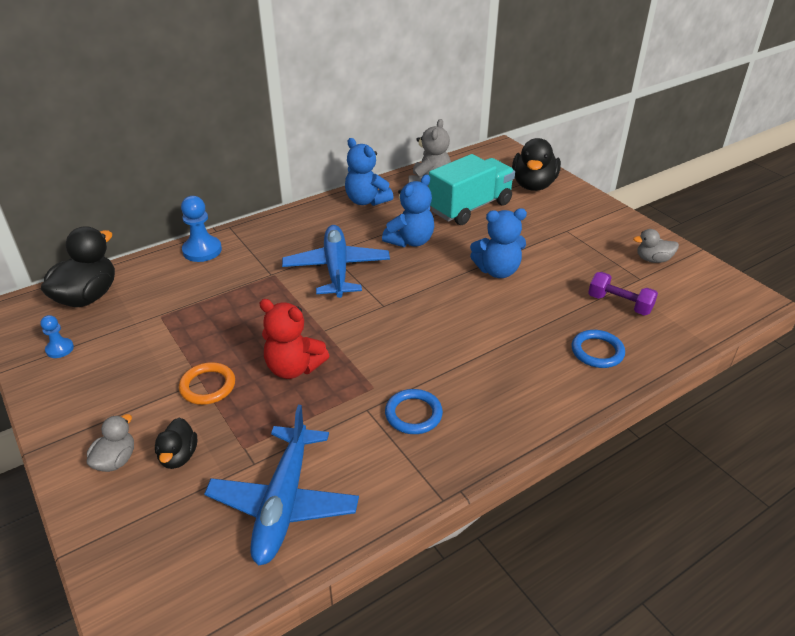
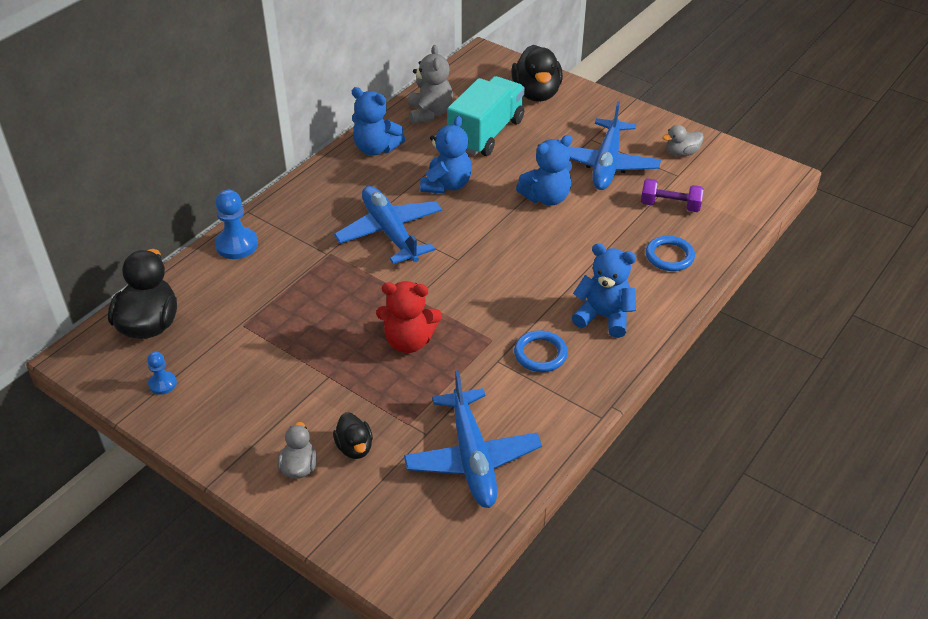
camera: 20 degrees left, 5 degrees up
orange ring [179,362,235,405] -> none
none -> blue plane [568,101,661,190]
none -> blue teddy bear [572,243,636,338]

